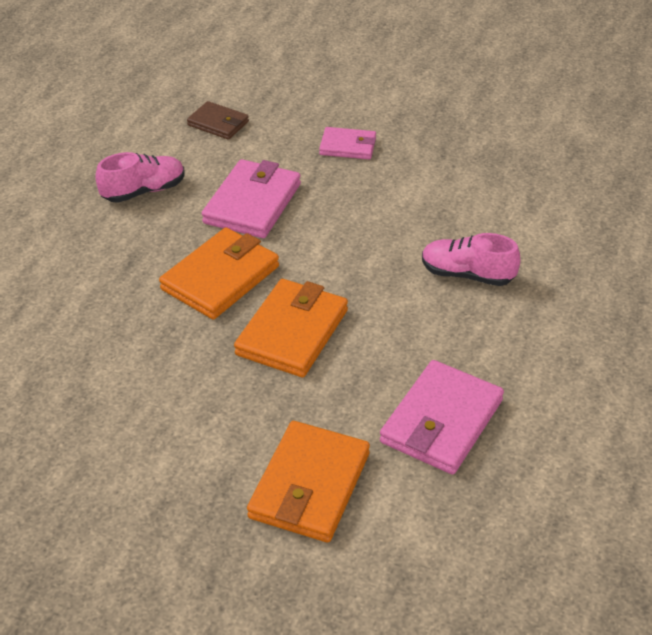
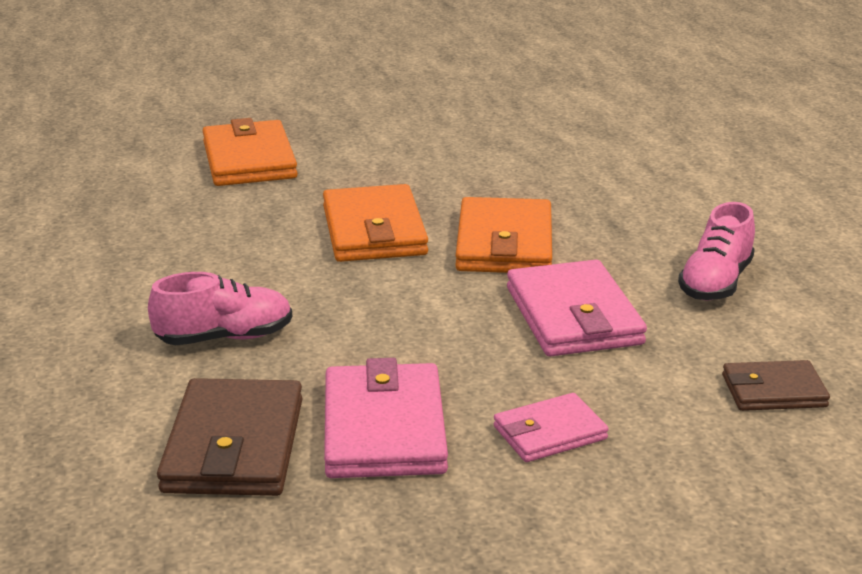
camera: 145 degrees right, 15 degrees down
pink wallet [380,360,504,475] -> pink wallet moved to [324,358,448,478]
none -> brown wallet [157,378,302,496]

